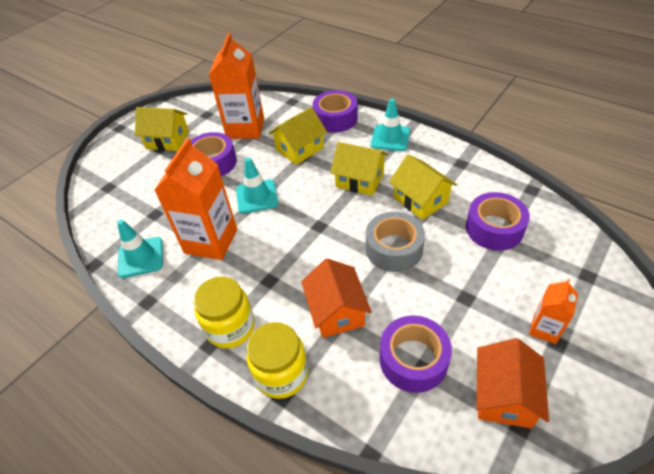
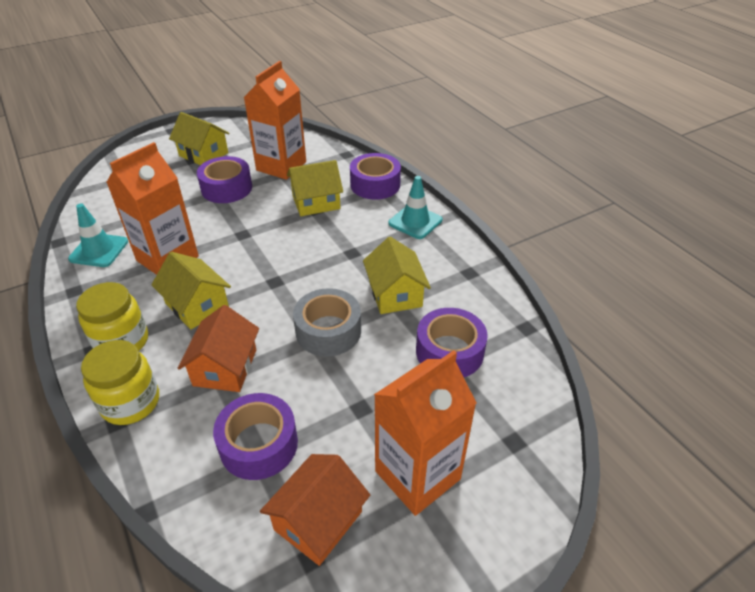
camera: 20 degrees right, 5 degrees down
turquoise traffic cone [236,157,278,214] -> none
yellow house [330,142,388,196] -> yellow house moved to [151,252,231,329]
orange carton [529,279,578,344] -> orange carton [374,350,477,516], size x1.96

